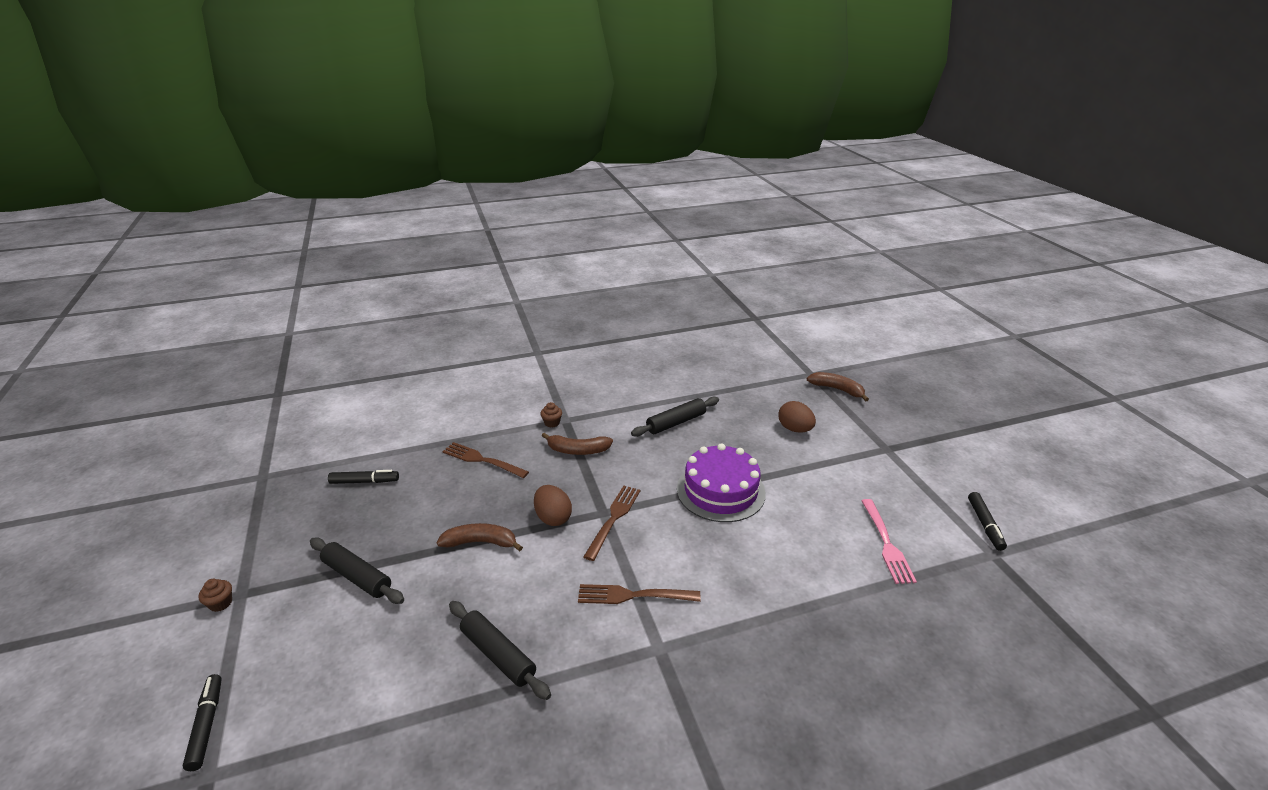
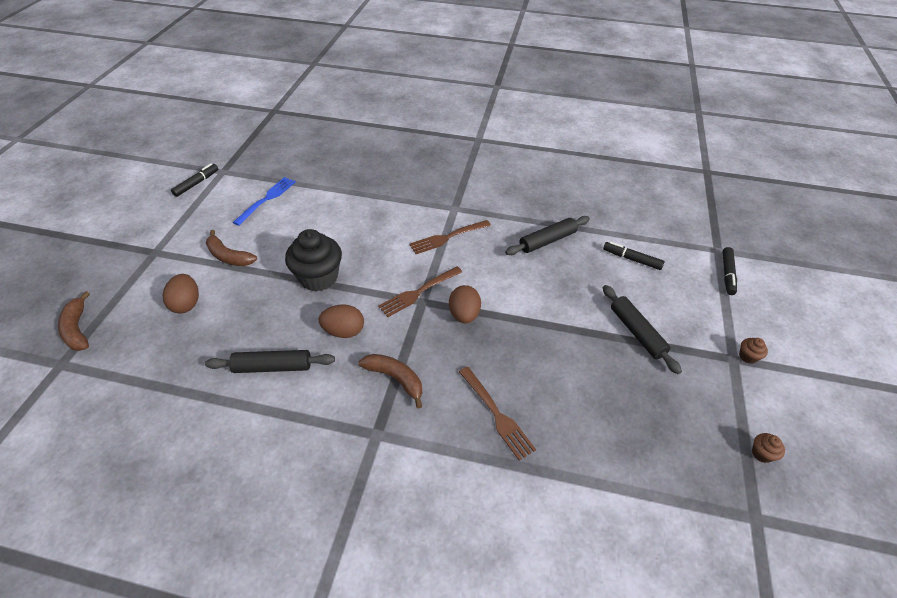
camera: 150 degrees left, 15 degrees up
black marker [328,470,399,484] -> black marker moved to [603,242,665,270]
brown banana [436,523,523,551] -> brown banana moved to [206,230,257,266]
black rolling pin [449,601,551,700] -> black rolling pin turned 75 degrees clockwise [505,216,590,255]
brown cupcake [540,402,562,428] -> brown cupcake moved to [752,433,785,463]
brown fork [578,584,701,604] -> brown fork turned 120 degrees clockwise [409,220,491,254]
purple cake [677,443,766,522] -> black cupcake [285,229,342,291]
pink fork [861,499,917,584] -> blue fork [233,177,296,226]
none -> brown egg [319,304,364,338]

